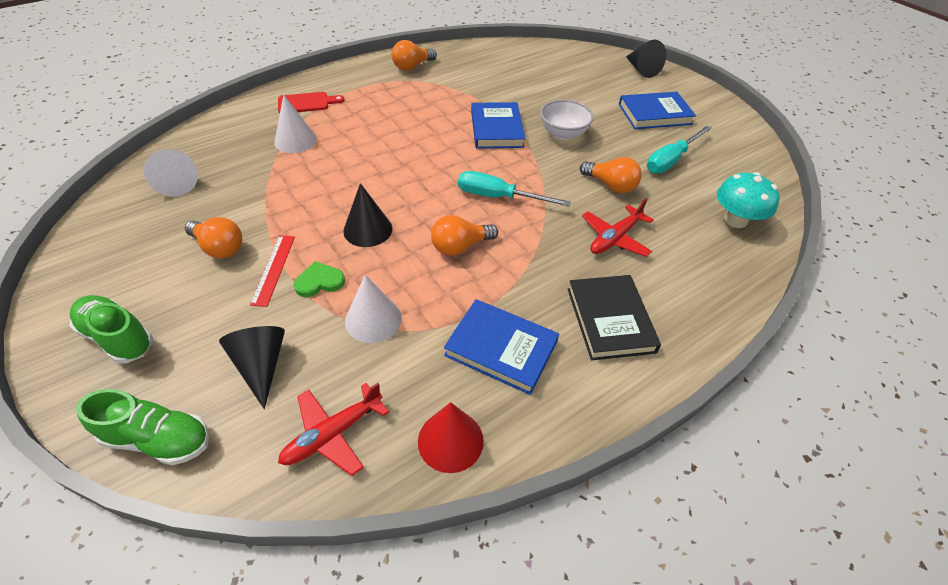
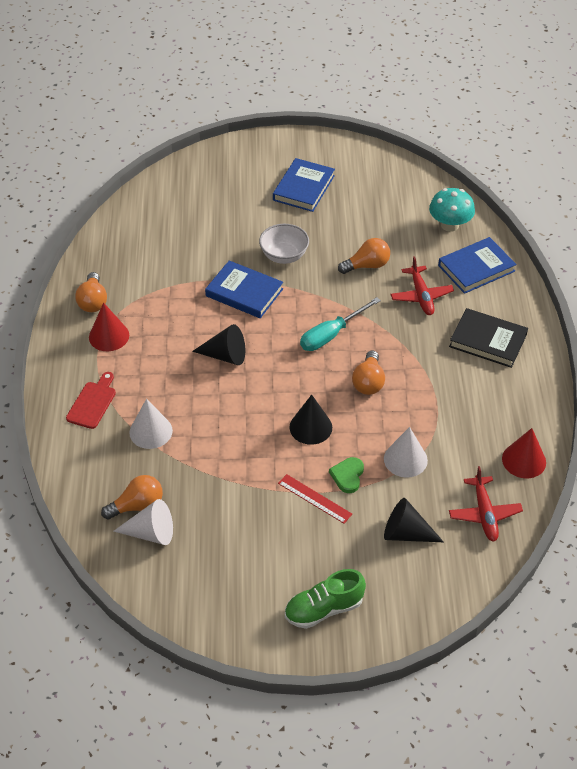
camera: 55 degrees left, 0 degrees up
green shoe [76,389,209,465] -> none
orange light bulb [185,217,242,258] -> orange light bulb moved to [101,475,163,519]
blue book [444,299,559,395] -> blue book moved to [438,237,517,294]
black cone [626,39,666,78] -> black cone moved to [192,324,245,365]
turquoise screwdriver [647,126,712,173] -> none
none -> red cone [89,303,129,351]

